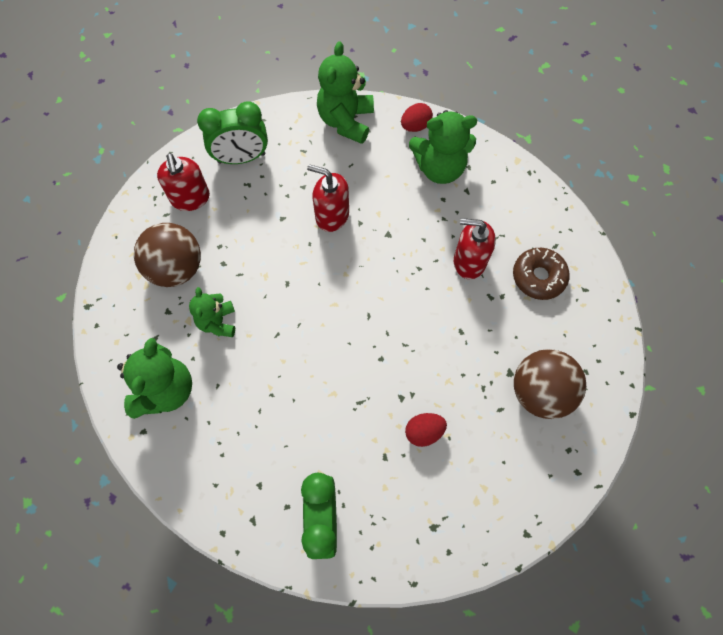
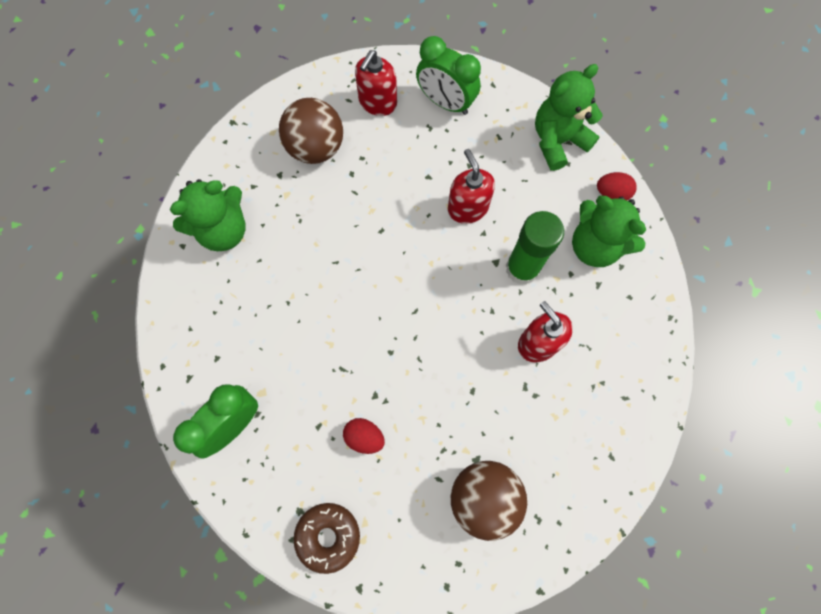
camera: 45 degrees right, 5 degrees up
green teddy bear [189,287,235,337] -> none
brown donut [513,248,570,300] -> brown donut moved to [294,503,360,574]
none -> green glue stick [506,211,564,285]

